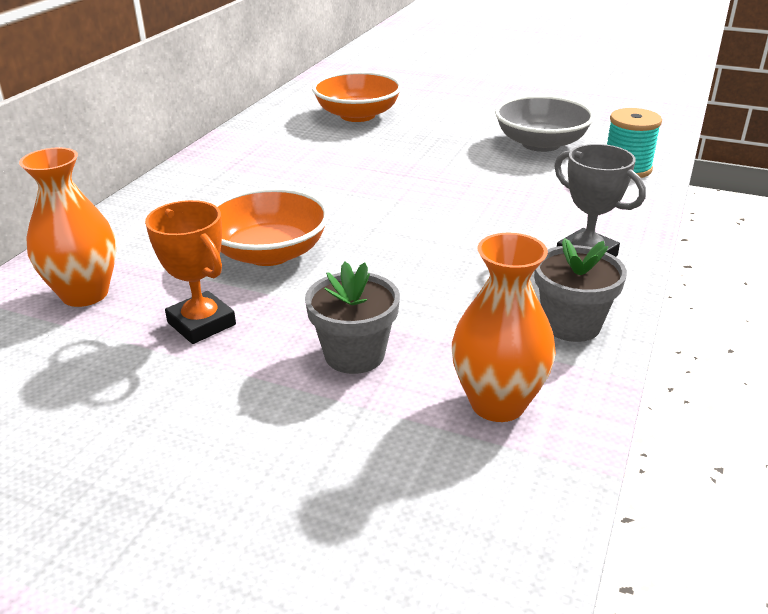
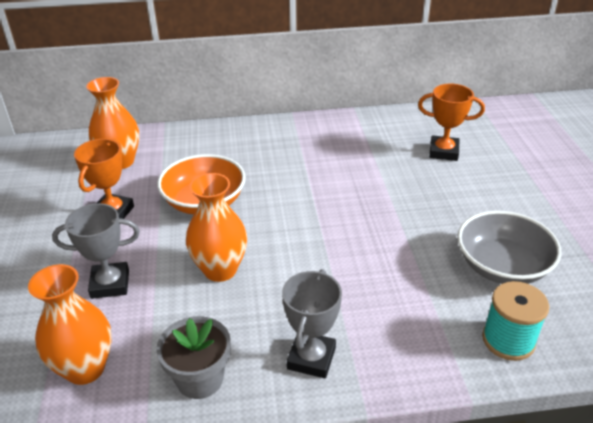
camera: 60 degrees right, 5 degrees up
grey flower pot [305,262,400,374] -> grey trophy [52,203,140,299]
orange bowl [312,71,402,122] -> orange trophy [418,83,485,161]
none -> orange vase [186,173,247,282]

